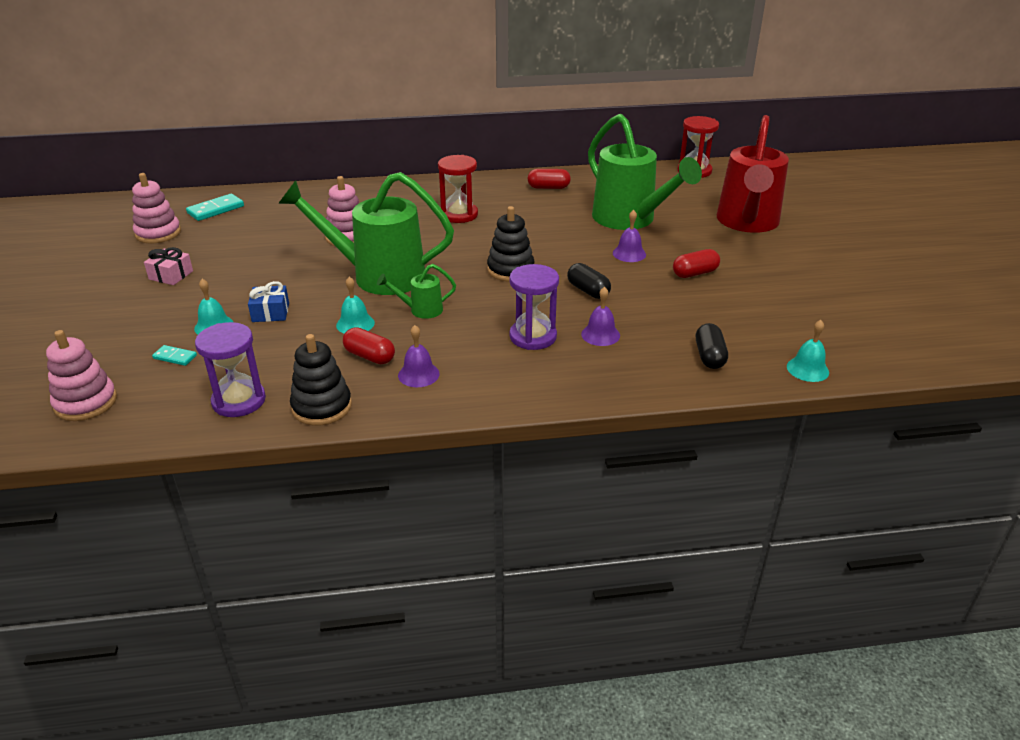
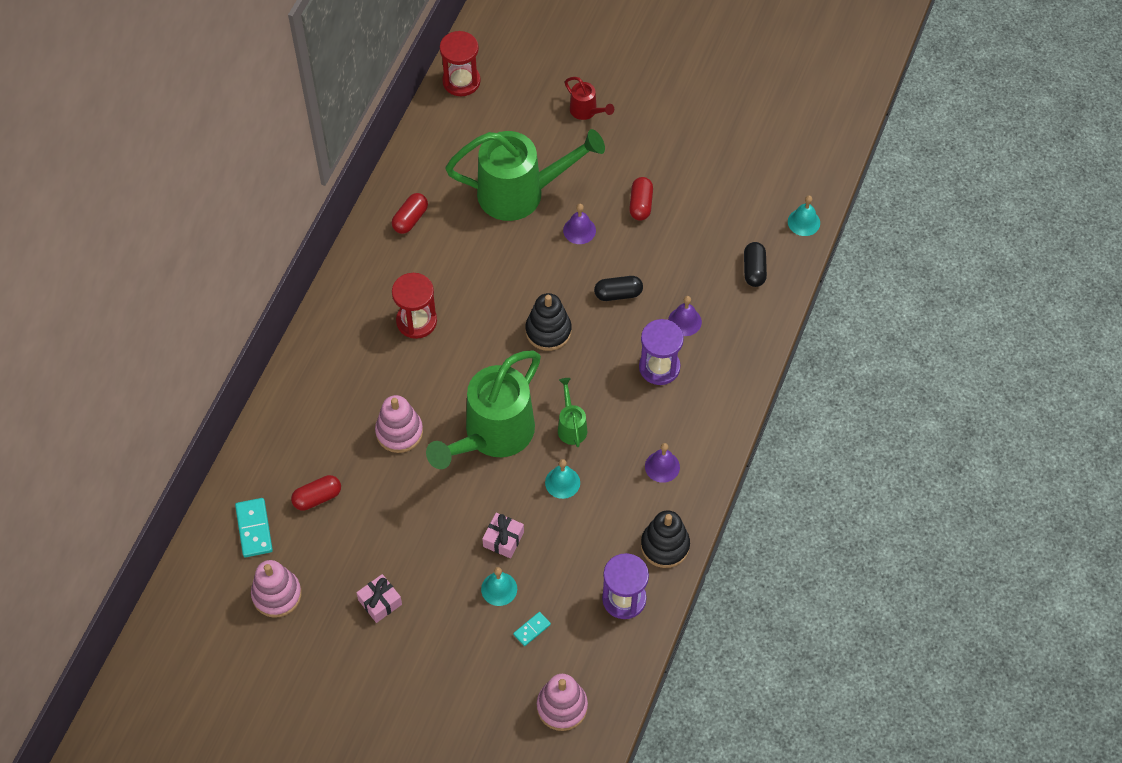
camera: 60 degrees left, 25 degrees up
blue gift [248,281,289,322] -> pink gift [482,513,524,558]
red capsule [343,327,395,364] -> red capsule moved to [291,475,341,510]
green watering can [377,264,456,319] -> green watering can turned 150 degrees clockwise [558,378,587,447]
black capsule [696,323,728,369] -> black capsule turned 60 degrees clockwise [744,242,767,287]
red watering can [717,115,789,233] -> red watering can [565,77,614,120], size x0.43

